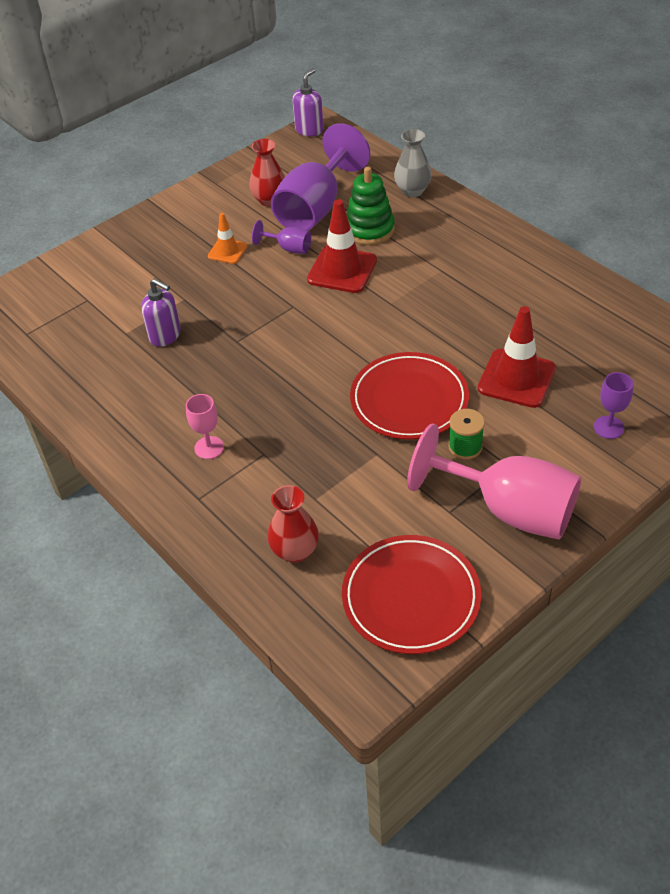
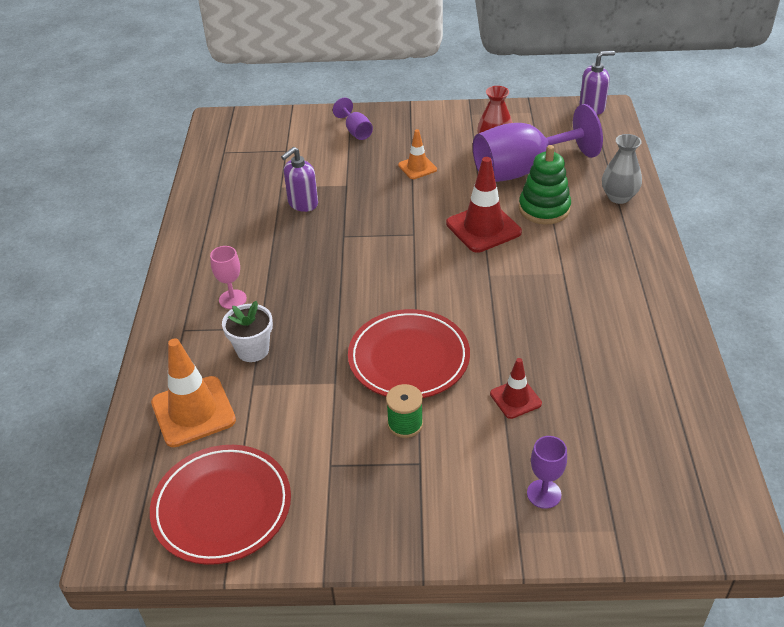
camera: 40 degrees right, 5 degrees down
purple soap dispenser [141,278,181,347] -> purple soap dispenser turned 60 degrees clockwise [281,147,318,212]
purple goblet [252,220,311,254] -> purple goblet moved to [333,98,373,140]
red vase [267,485,319,563] -> orange traffic cone [151,338,236,447]
pink goblet [407,423,582,540] -> none
red traffic cone [478,306,556,408] -> red traffic cone [490,358,542,419], size x0.57
none -> white flower pot [222,301,273,362]

